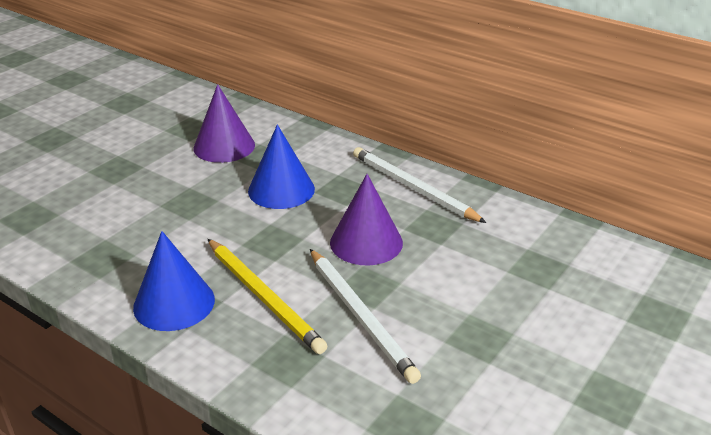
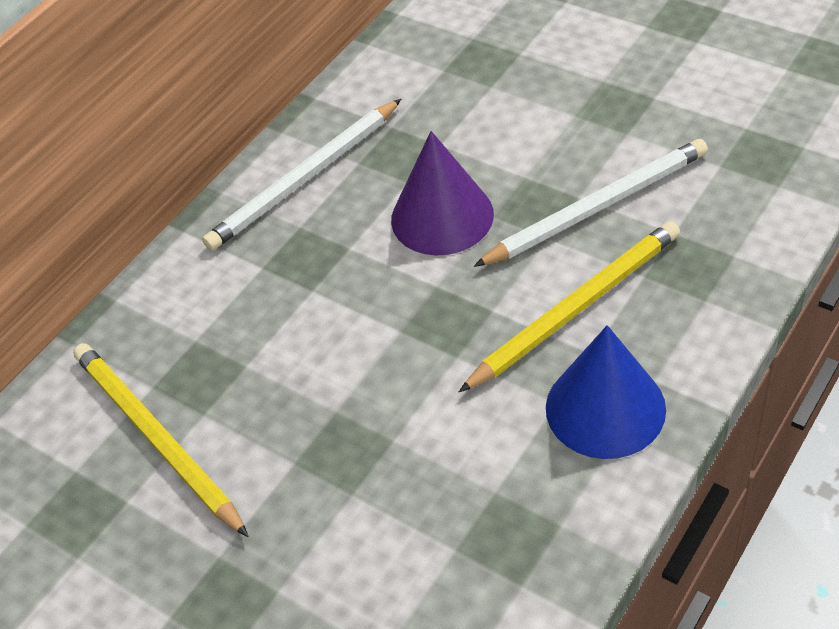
camera: 85 degrees left, 15 degrees up
purple cone [193,84,255,163] -> yellow pencil [73,343,249,537]
blue cone [248,124,315,209] -> none

